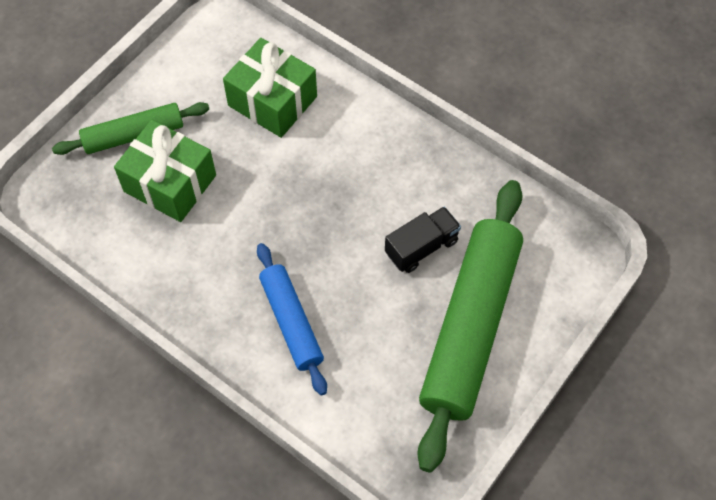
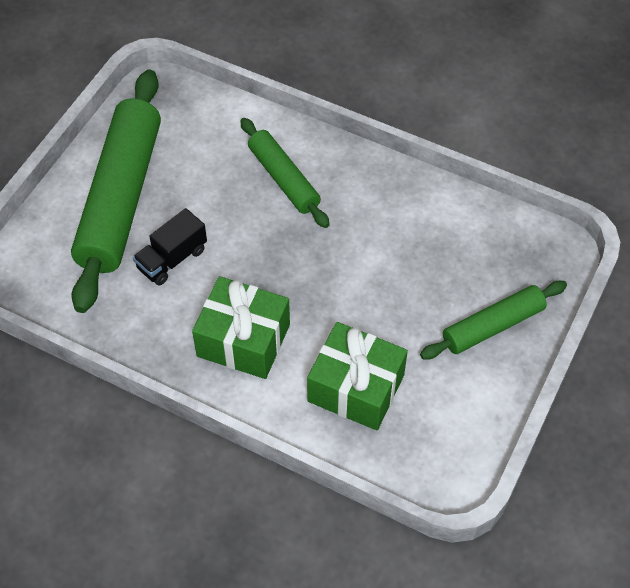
camera: 170 degrees right, 5 degrees down
green gift [114,120,216,222] -> green gift moved to [192,276,290,379]
blue rolling pin [257,243,327,395] -> green rolling pin [240,118,330,228]

